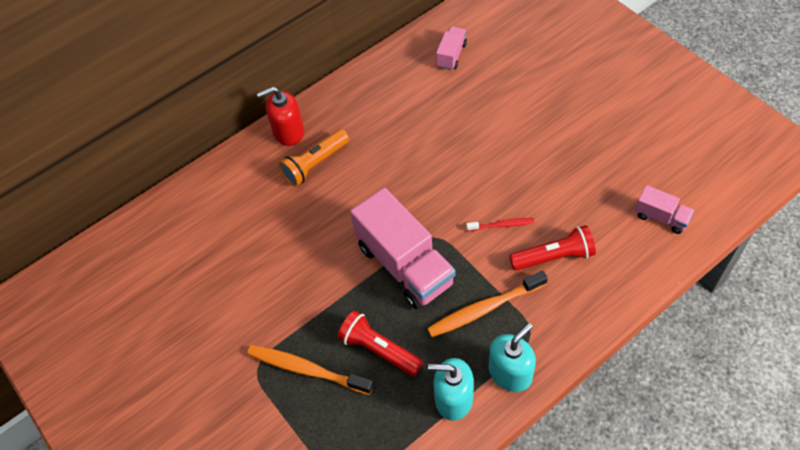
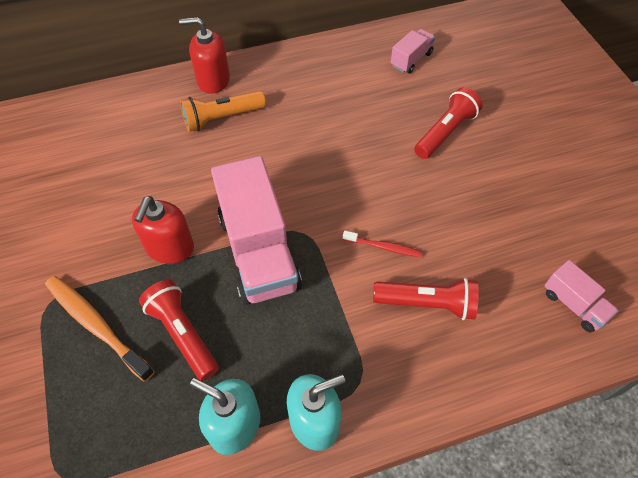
camera: 15 degrees right, 0 degrees up
orange toothbrush [427,271,548,337] -> none
none -> red soap dispenser [132,196,194,264]
none -> red flashlight [414,87,483,159]

